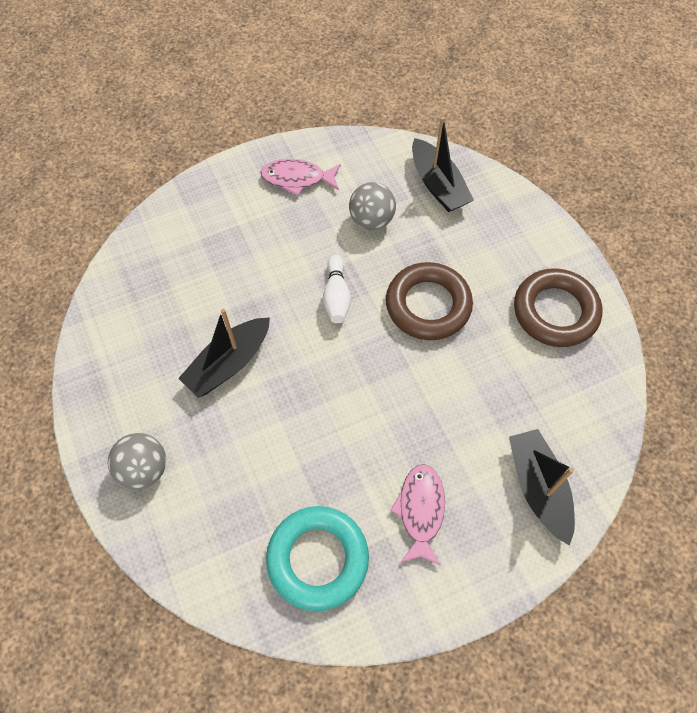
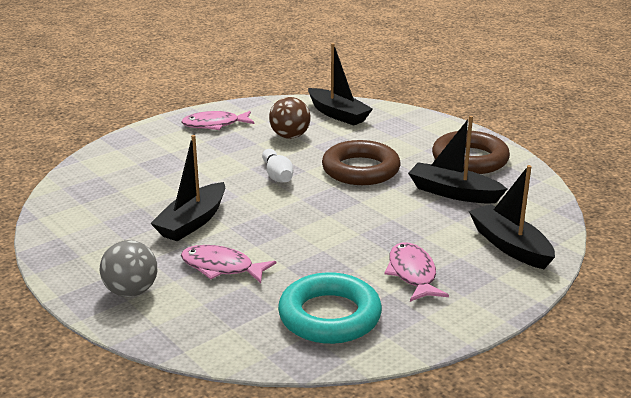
camera: 15 degrees left, 35 degrees down
grey ball [349,182,396,230] -> brown ball [269,97,311,139]
none -> pink fish [181,245,276,283]
none -> black boat [408,116,507,203]

